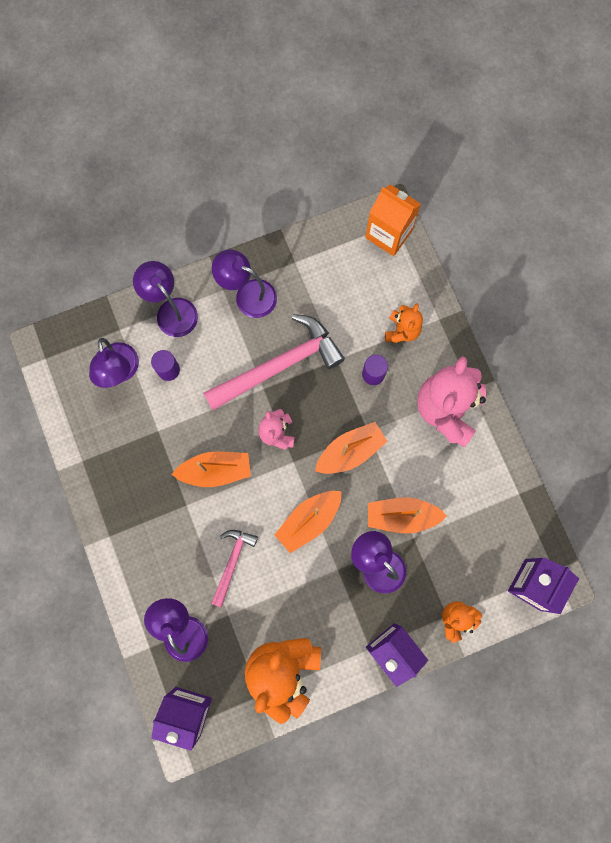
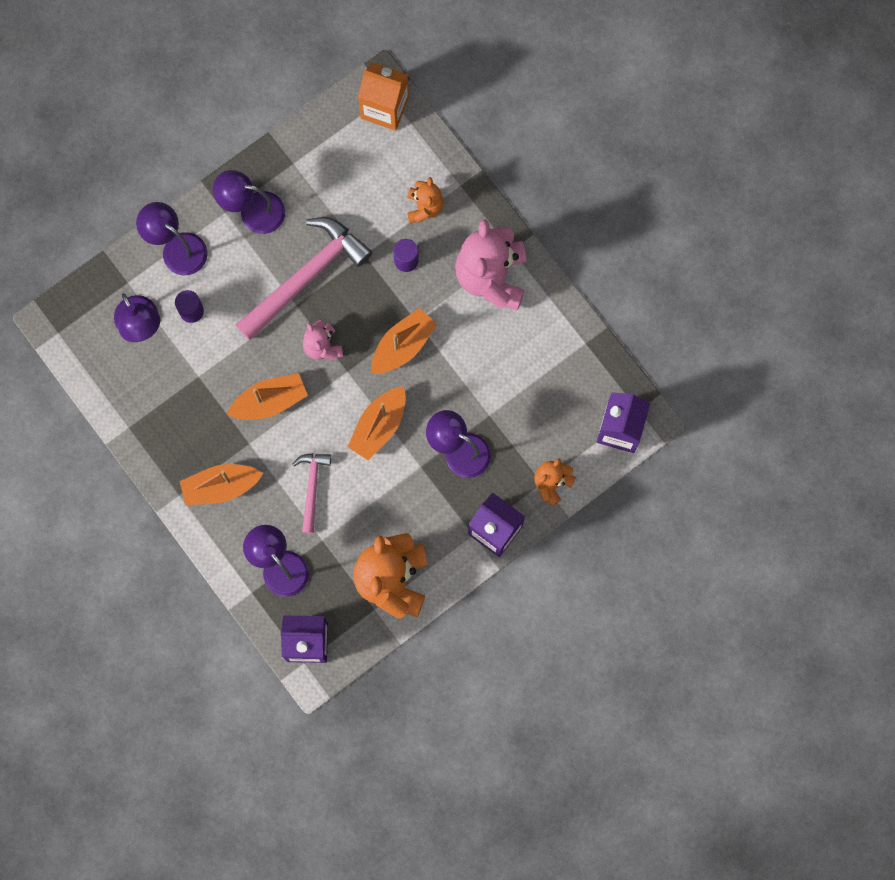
camera: 15 degrees left, 0 degrees up
orange boat [368,497,447,534] -> orange boat moved to [180,464,263,505]

